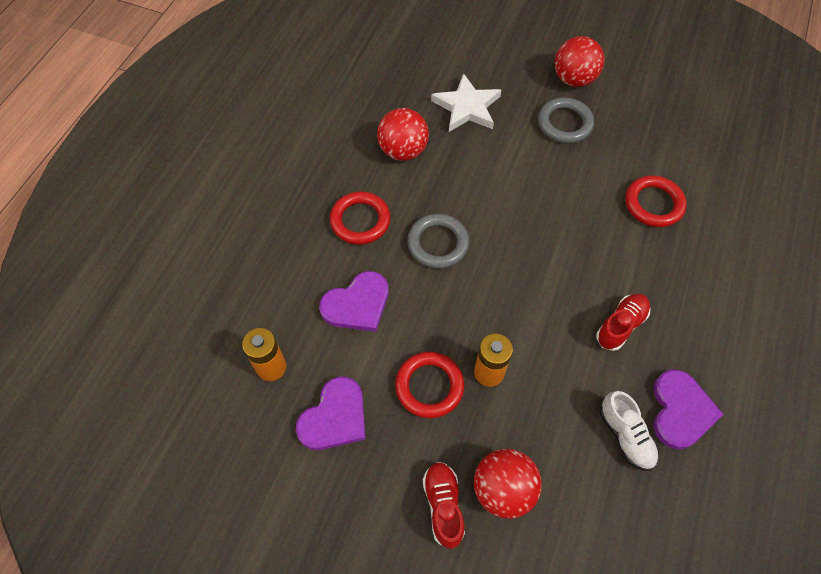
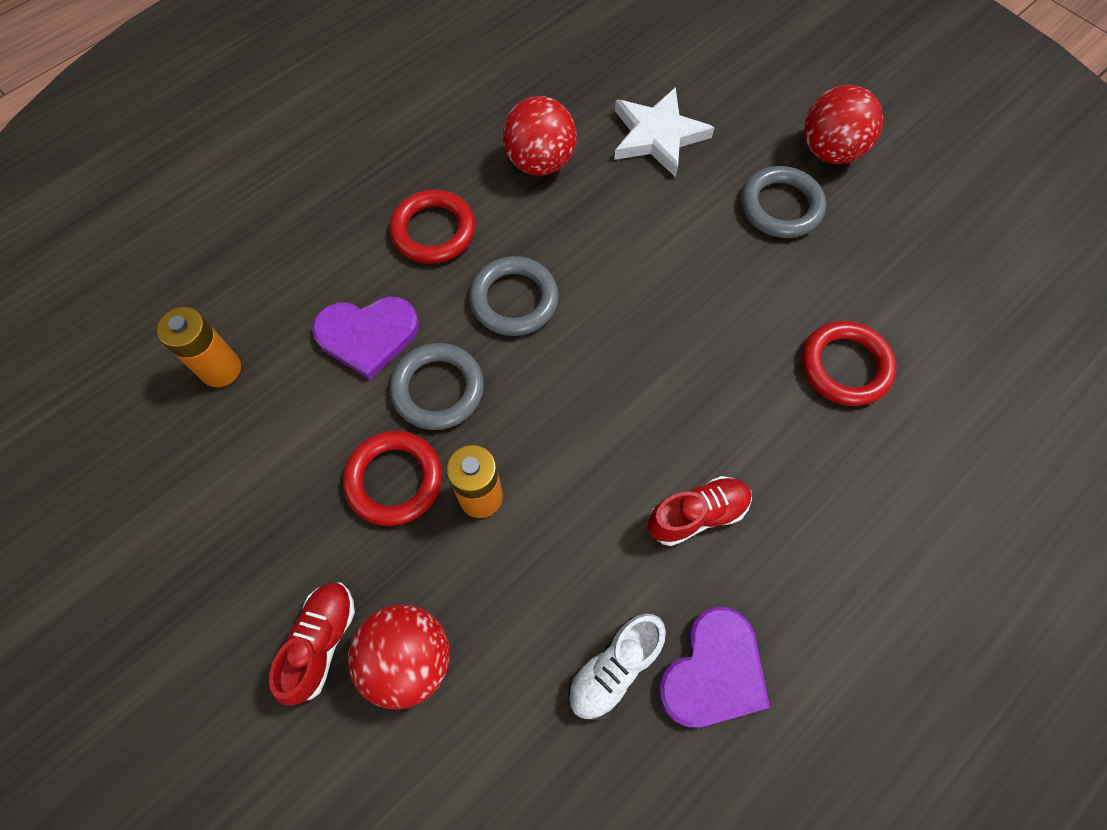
camera: 25 degrees right, 5 degrees up
purple heart [296,376,365,450] -> none
white shoe [600,391,659,471] -> white shoe turned 45 degrees clockwise [568,614,666,720]
none -> grey ring [390,343,484,430]

